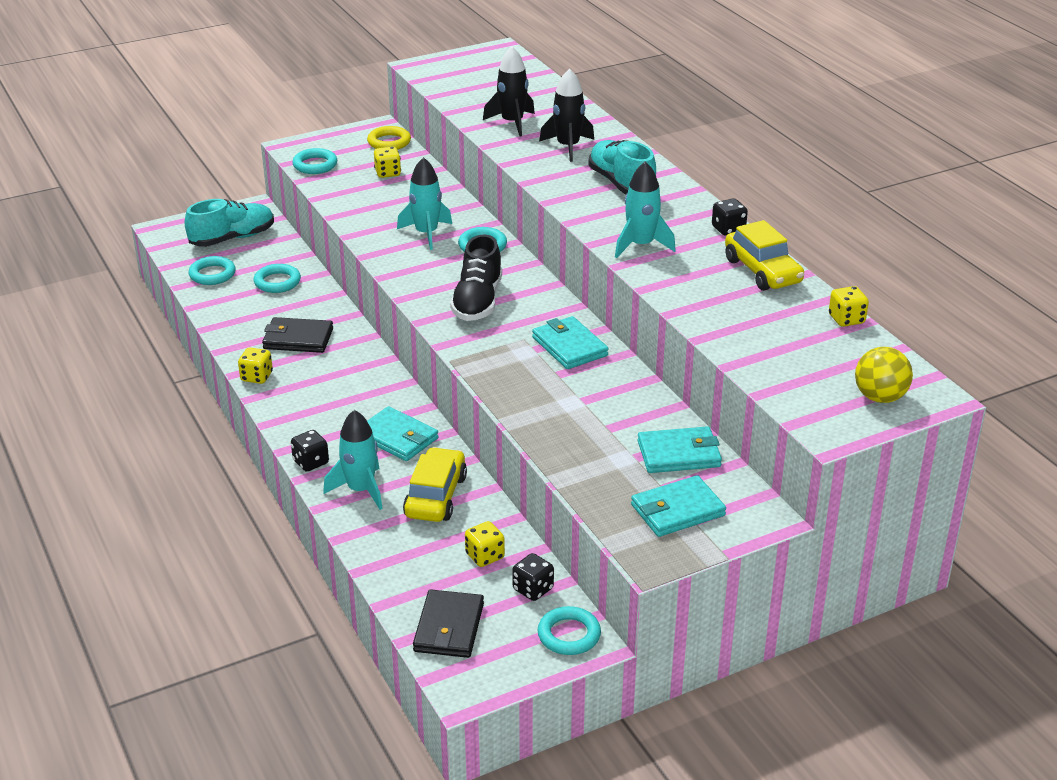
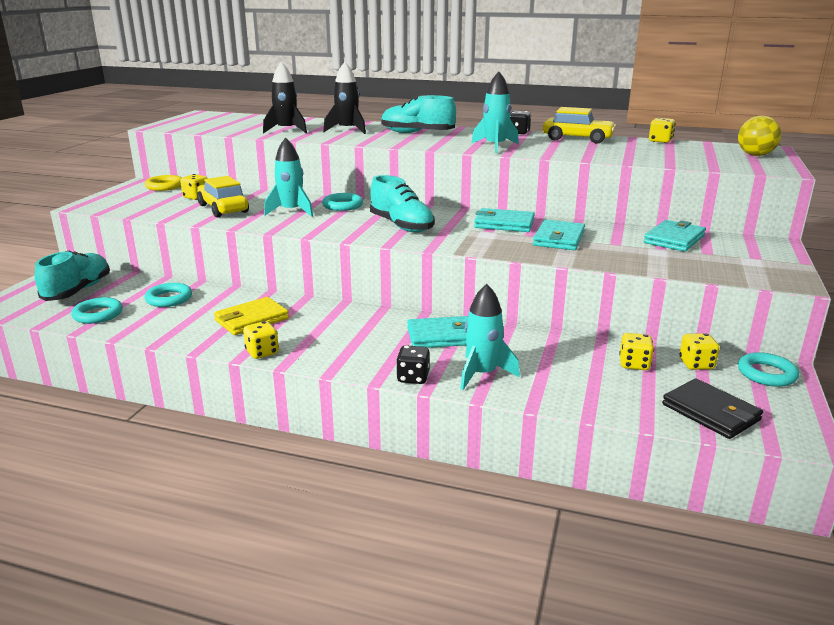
camera: 45 degrees left, 10 degrees down
black wallet [262,317,333,353] -> yellow wallet [214,297,289,335]
turquoise ring [292,148,337,174] -> none
yellow car [403,447,467,522] -> yellow car moved to [197,176,249,217]
black shoe [450,234,502,321] -> turquoise shoe [370,175,435,232]
black dice [512,553,554,601] -> yellow dice [679,333,720,370]
turquoise wallet [631,475,726,537] -> turquoise wallet moved to [533,220,585,250]

